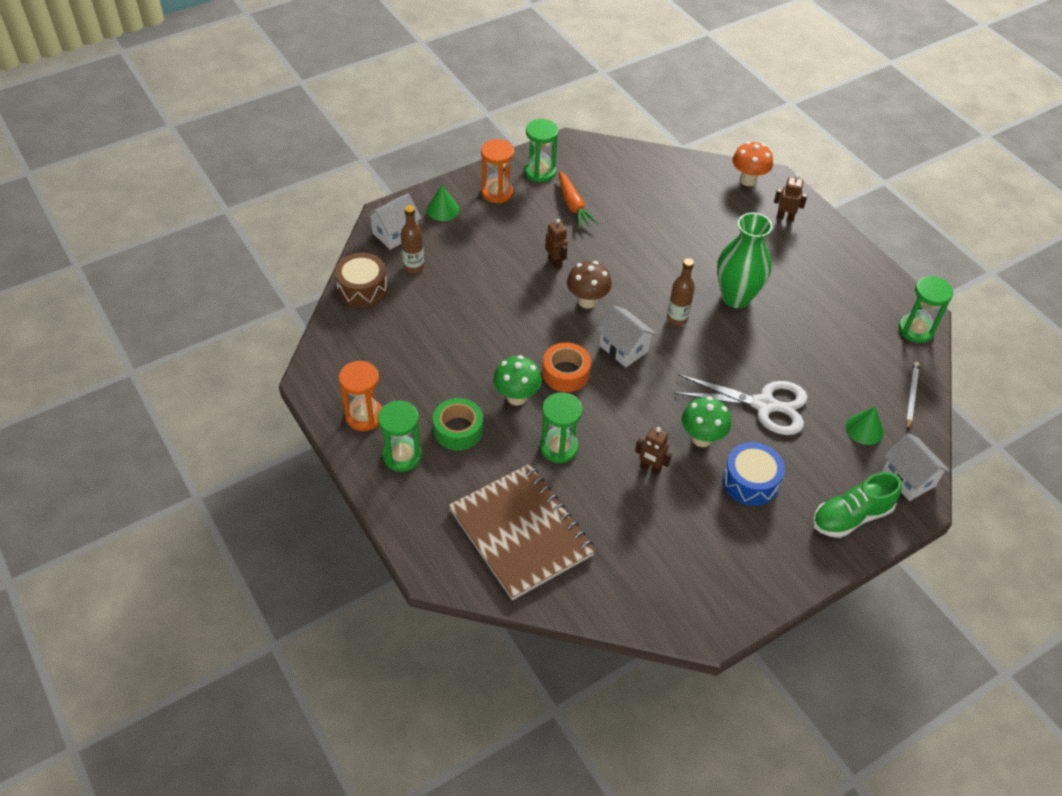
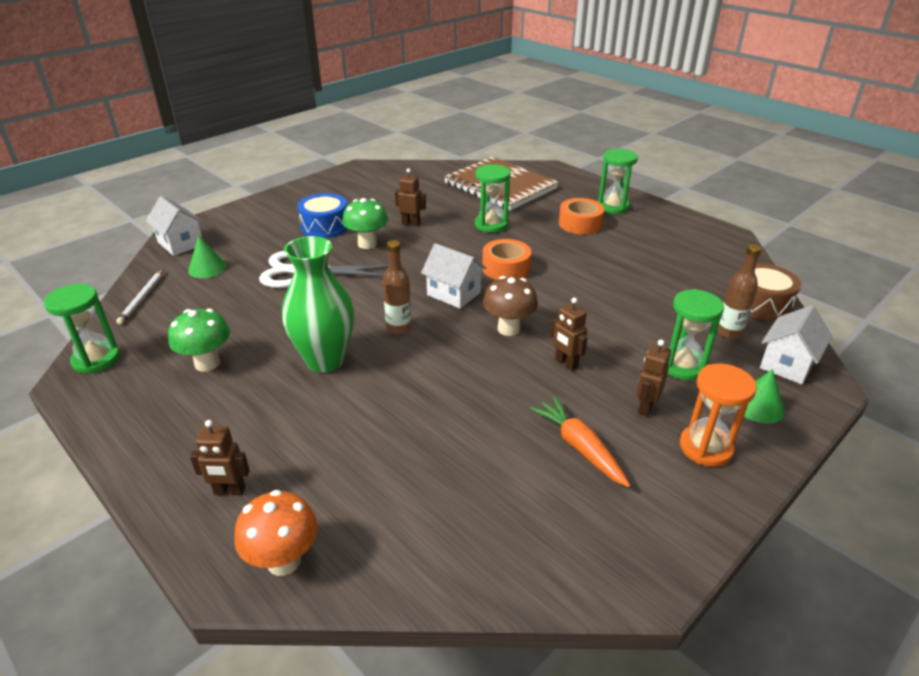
camera: 170 degrees right, 15 degrees down
orange hourglass [339,361,382,431] -> none
green tape [433,398,483,451] -> orange tape [559,198,604,235]
green mushroom [493,355,542,406] -> green mushroom moved to [168,308,230,372]
green hourglass [525,119,559,182] -> green hourglass moved to [667,289,724,380]
green shoe [813,472,902,538] -> none
none -> brown robot [636,340,671,417]

